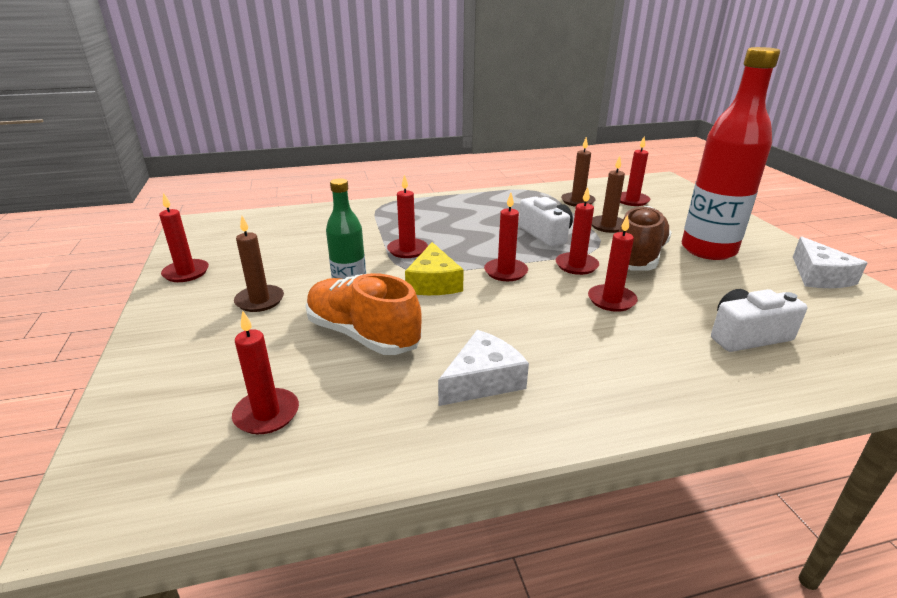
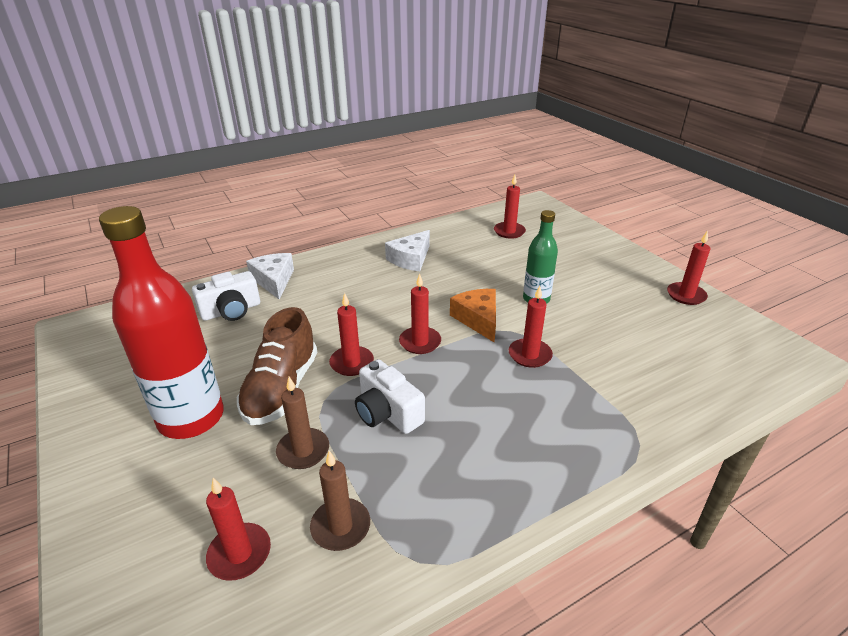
camera: 165 degrees right, 5 degrees up
brown candle [234,216,284,312] -> none
orange shoe [306,273,422,355] -> none
yellow cheese [405,242,464,295] -> orange cheese [450,289,496,342]
red candle [588,215,638,312] -> none
white cheese [793,236,868,288] -> white cheese moved to [246,253,294,299]

